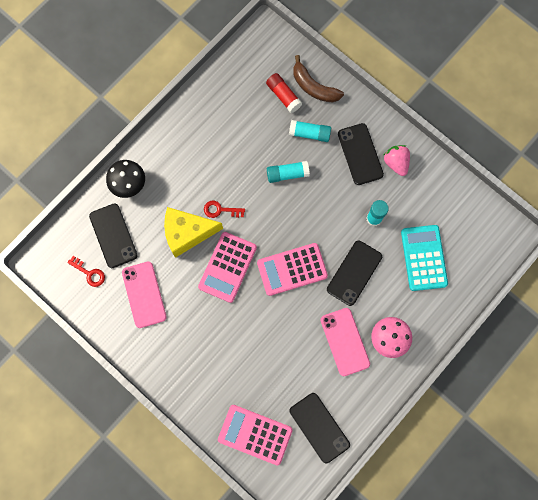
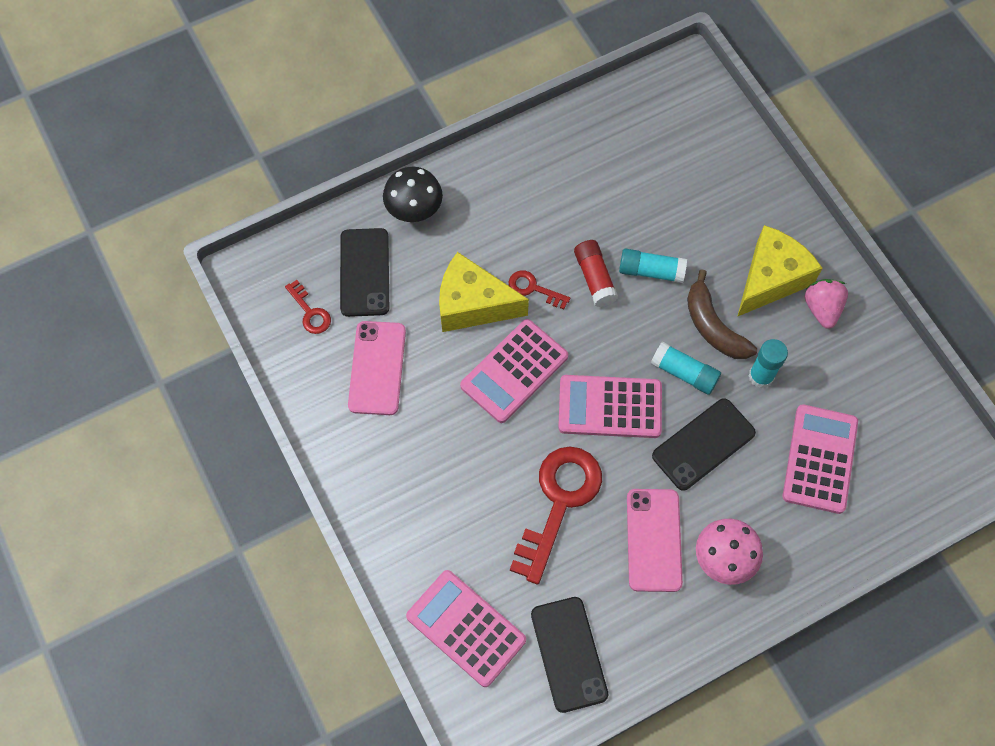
camera: 20 degrees right, 10 degrees down
red glue stick [266,73,302,113] -> red glue stick moved to [574,240,618,307]
turquoise glue stick [289,120,331,142] -> turquoise glue stick moved to [651,341,721,395]
brown banana [293,55,344,103] -> brown banana moved to [687,269,757,359]
black phone [338,123,384,185] -> yellow cheese [737,225,822,317]
turquoise calculator [401,225,448,291] -> pink calculator [783,404,858,514]
none -> red key [510,447,602,584]

